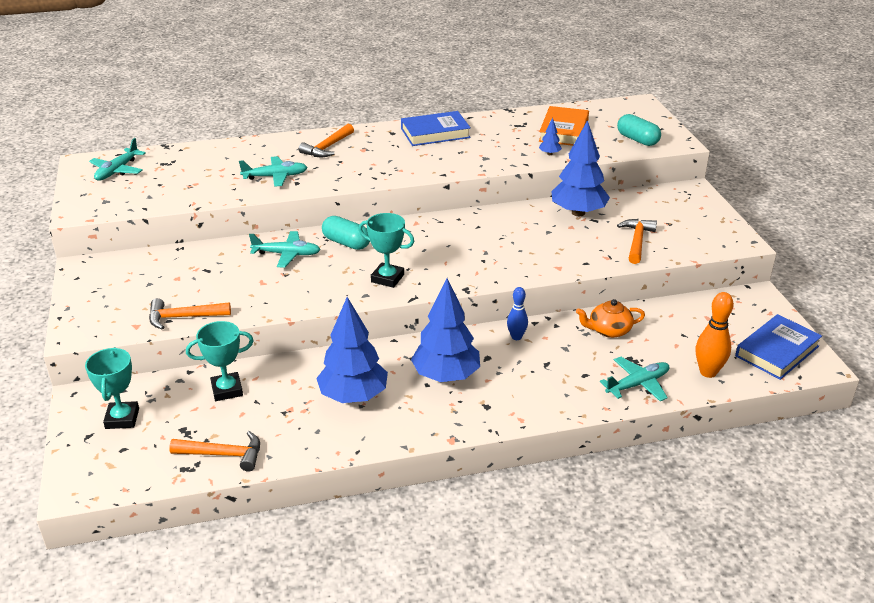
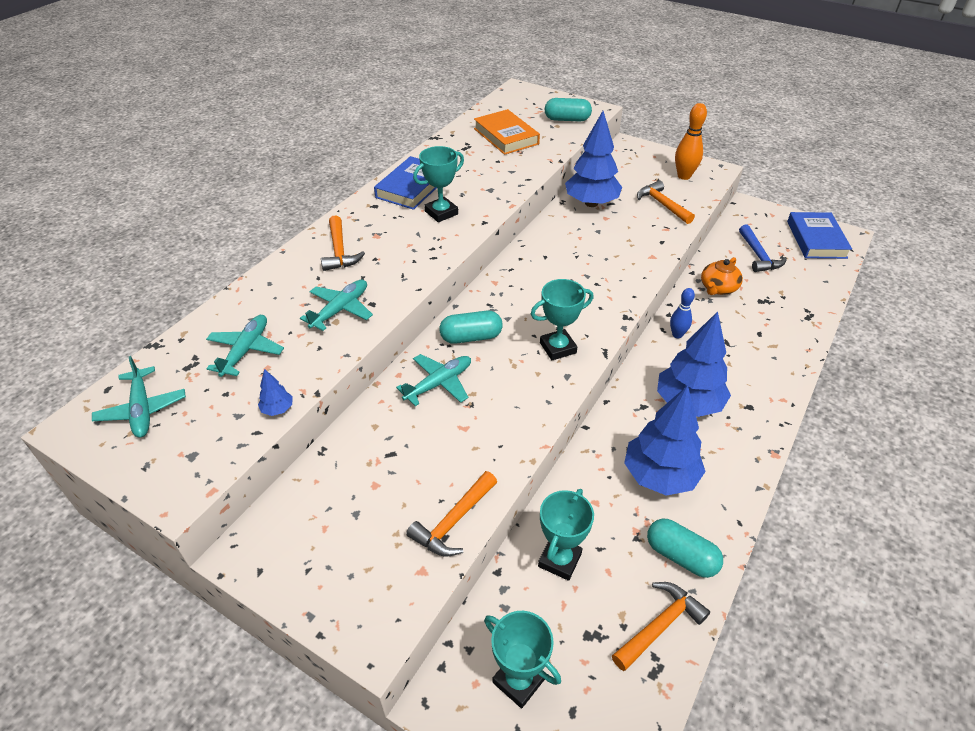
camera: 45 degrees left, 10 degrees up
blue tree [539,118,562,155] -> blue tree moved to [258,369,293,416]
turquoise plane [600,357,669,401] -> turquoise plane moved to [206,315,284,377]
orange bowling pin [696,292,734,378] -> orange bowling pin moved to [675,103,707,180]
none -> turquoise trophy [413,146,464,222]
none -> turquoise capsule [647,519,723,578]
none -> blue hammer [739,224,787,272]

